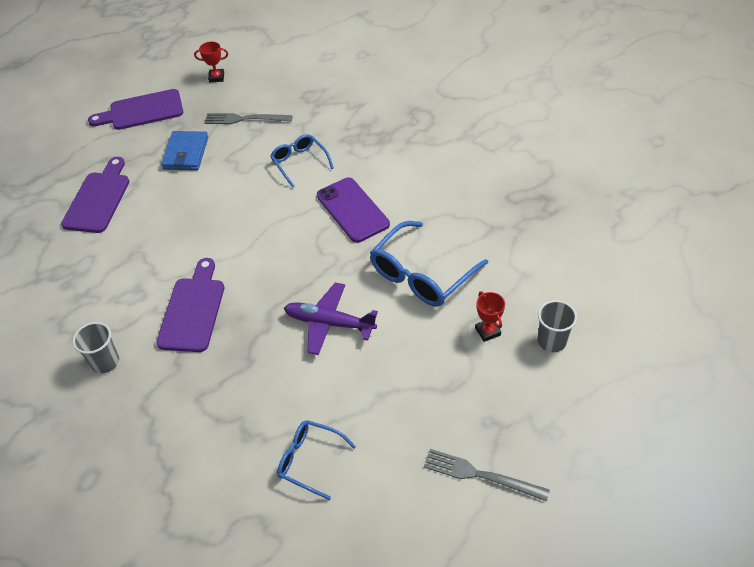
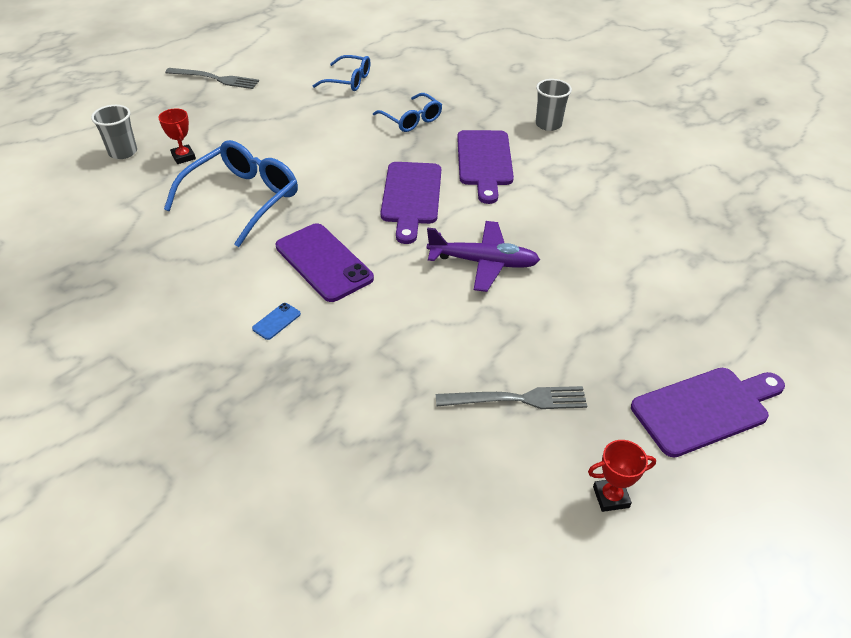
camera: 170 degrees right, 5 degrees down
purple cutting board [61,157,129,233] -> purple cutting board moved to [381,162,441,244]
blue wallet [161,131,208,170] -> none
blue glasses [270,134,334,188] -> blue glasses moved to [373,93,442,132]
purple plane [284,282,378,355] -> purple plane moved to [427,221,540,292]
none -> blue phone [252,303,301,340]

